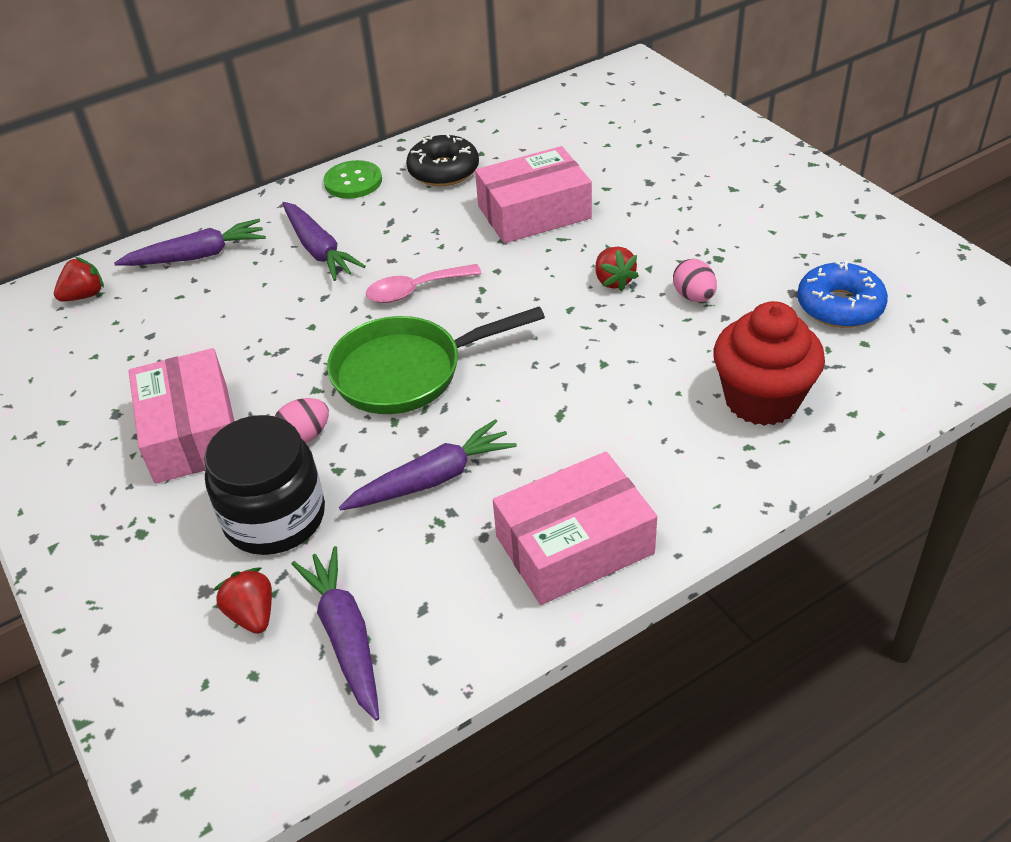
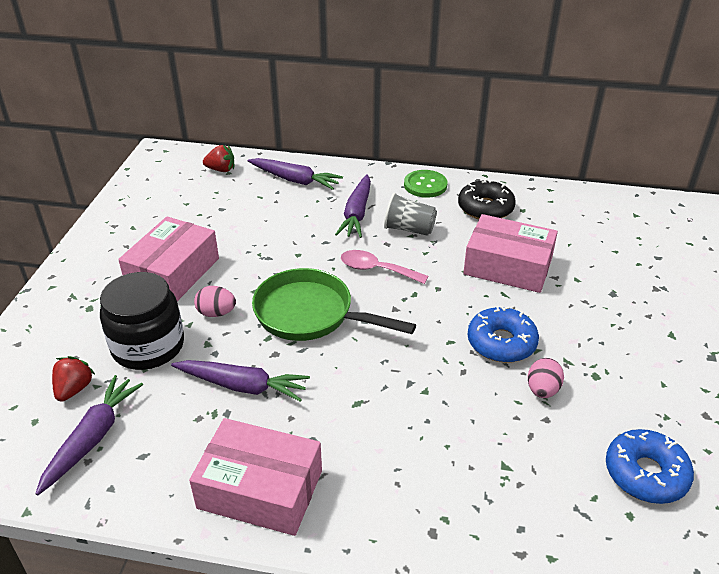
camera: 40 degrees right, 5 degrees down
red strawberry [595,247,639,291] -> blue donut [468,306,539,363]
red cupcake [713,301,825,426] -> none
none -> grey cup [384,193,437,236]

